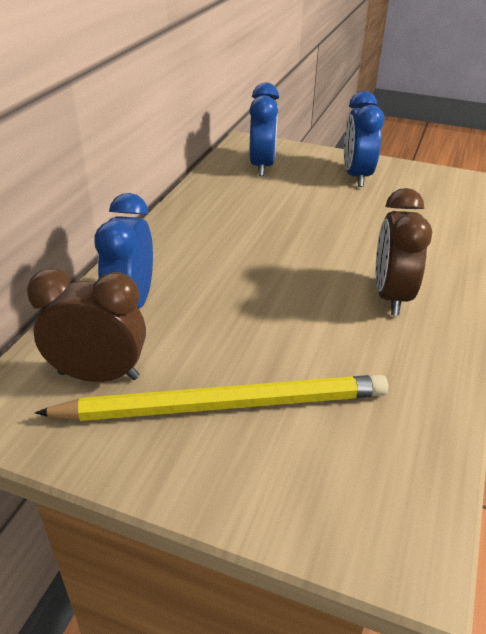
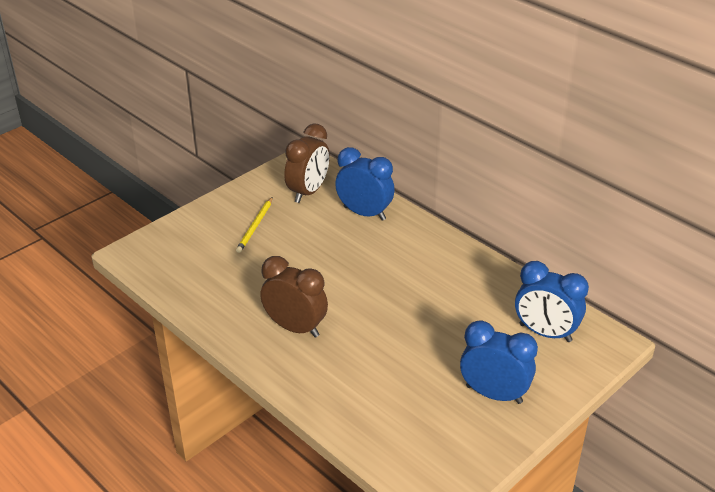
camera: 115 degrees right, 0 degrees up
yellow pencil [35,375,388,421] -> yellow pencil [236,197,273,253], size x0.47

